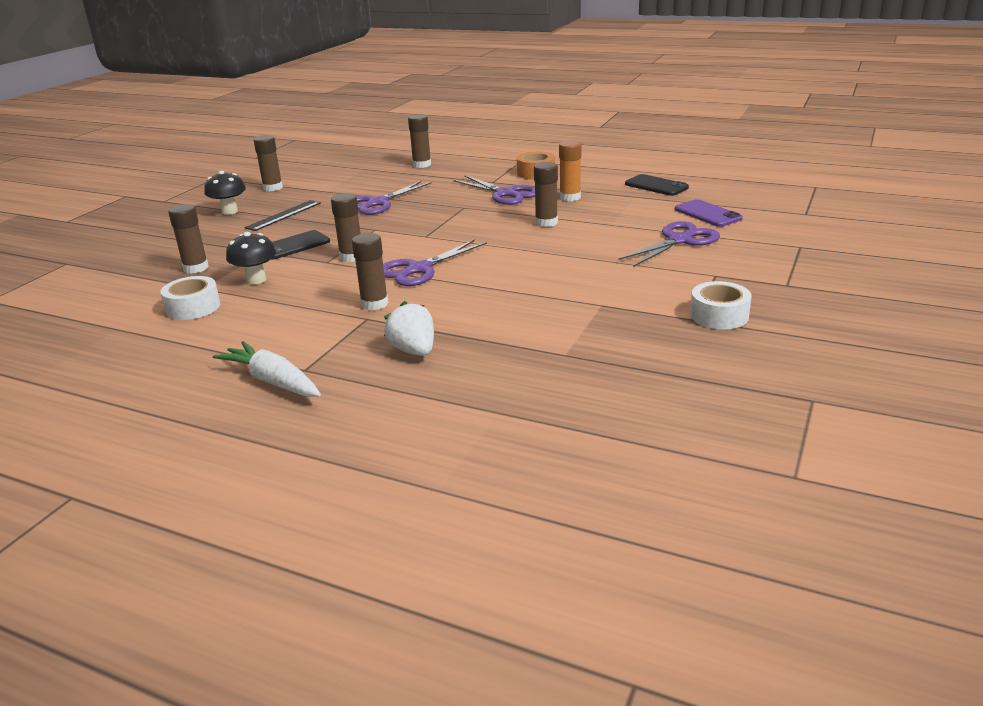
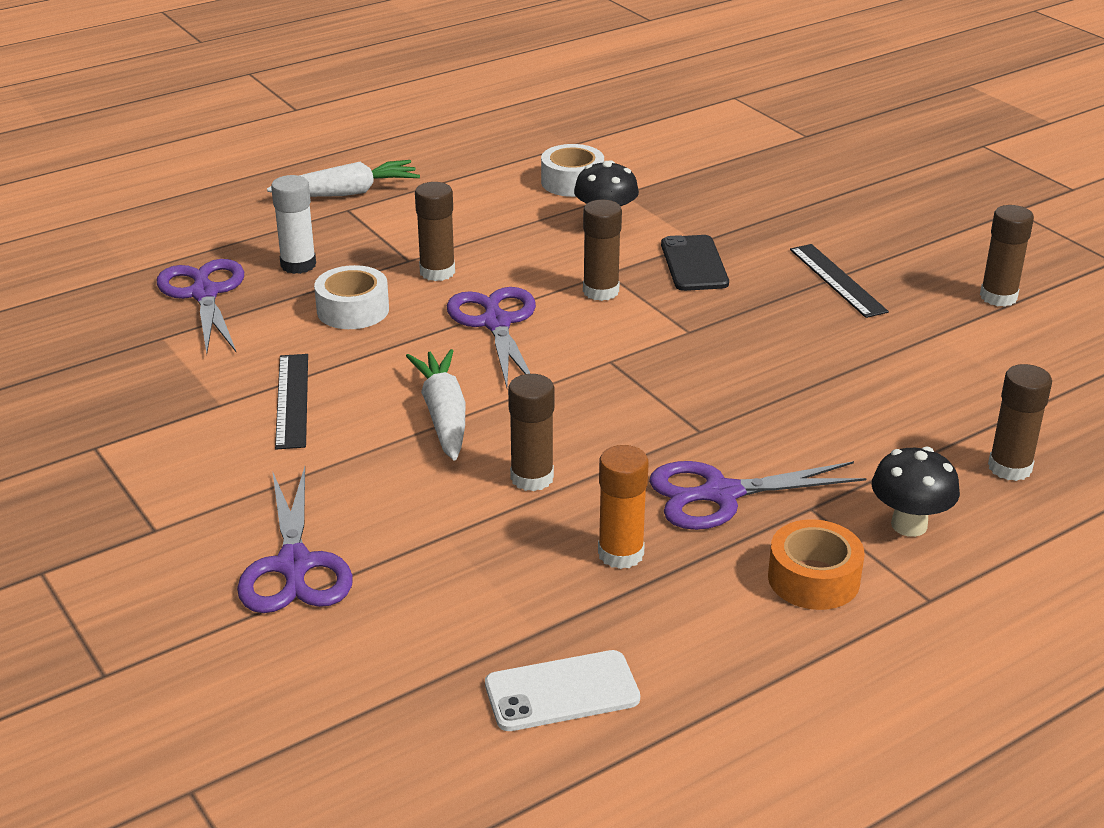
camera: 120 degrees right, 5 degrees up
brown glue stick [168,204,209,274] -> none
black mushroom [204,171,246,215] -> black mushroom moved to [872,447,960,537]
purple scissors [357,181,432,215] -> purple scissors moved to [157,259,244,354]
white strawberry [384,301,434,356] -> white glue stick [271,175,316,274]
black phone [625,174,689,196] -> white phone [485,650,640,731]
purple phone [675,199,743,227] -> none
white tape [690,281,752,329] -> white tape moved to [314,265,389,329]
none -> black ruler [275,354,308,450]
none -> white carrot [406,349,466,461]

